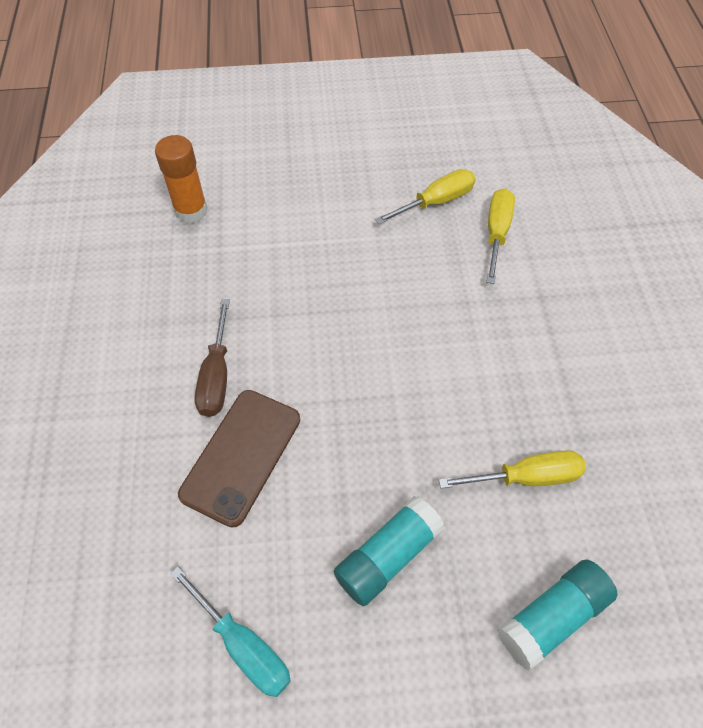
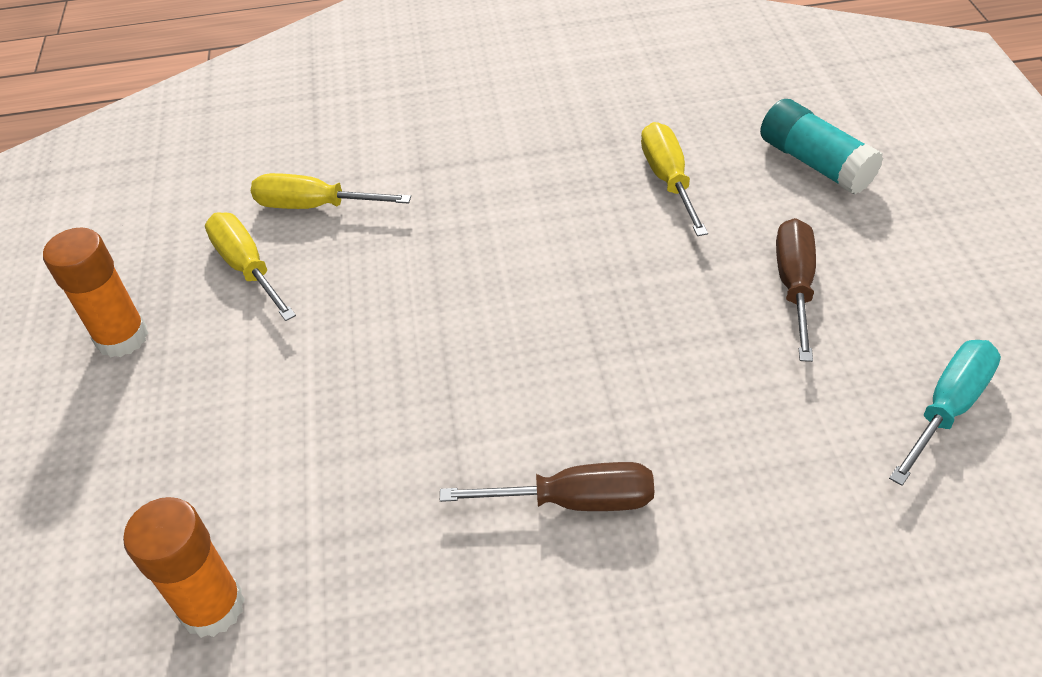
camera: 90 degrees left, 10 degrees down
brown phone [178,390,300,528] -> none
turquoise glue stick [334,496,445,606] -> brown screwdriver [776,218,816,362]
none -> orange glue stick [43,228,148,358]

